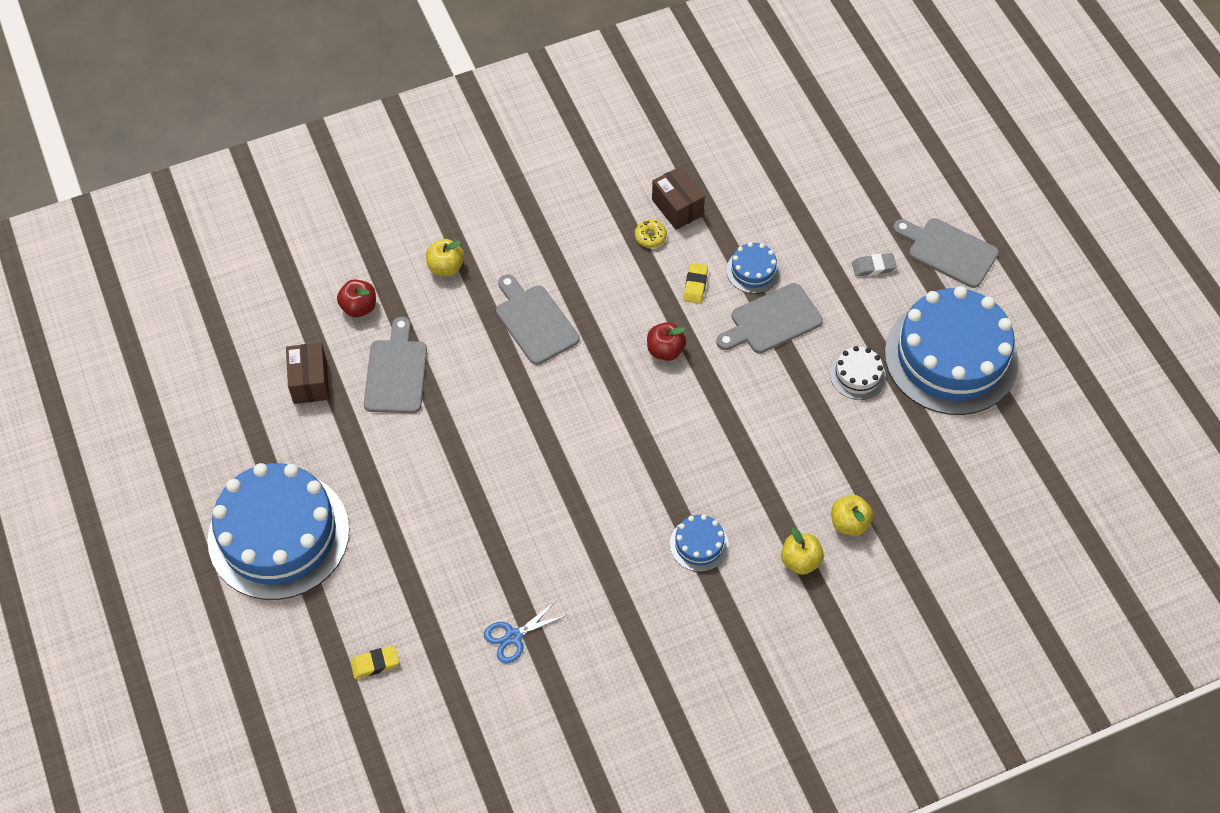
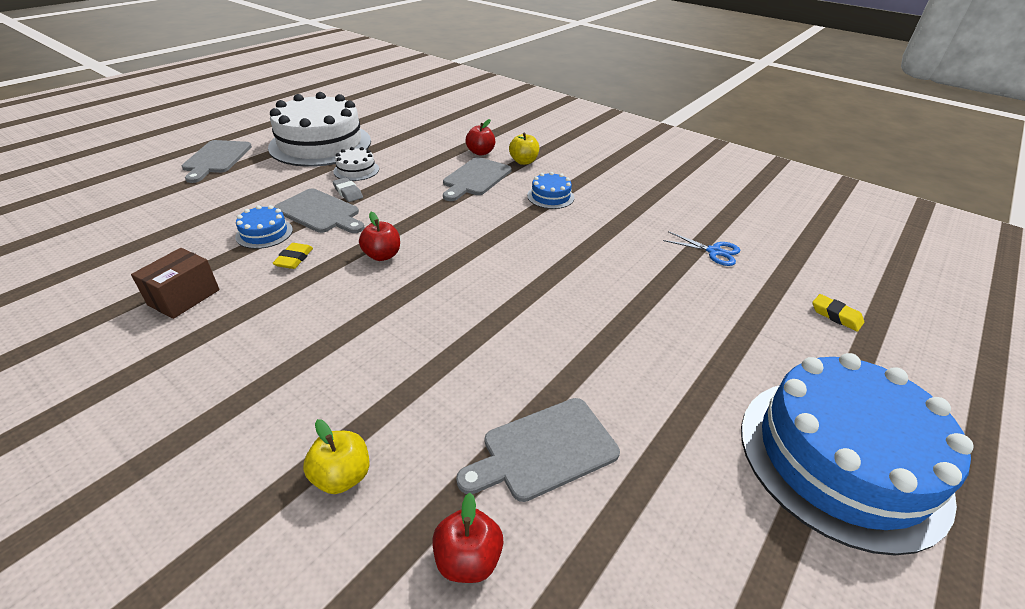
camera: 120 degrees left, 20 degrees down
brown box [286,342,329,404] -> none
grey cutting board [496,274,579,365] -> grey cutting board moved to [443,157,512,201]
yellow donut [635,220,667,248] -> none
yellow eraser [684,263,708,303] -> yellow eraser turned 60 degrees counterclockwise [273,243,313,269]
yellow apple [831,495,873,536] -> red apple [466,119,495,156]
grey eraser [852,253,897,277] -> grey eraser moved to [333,177,363,202]
blue cake [885,286,1019,415] -> white cake [268,92,371,167]

